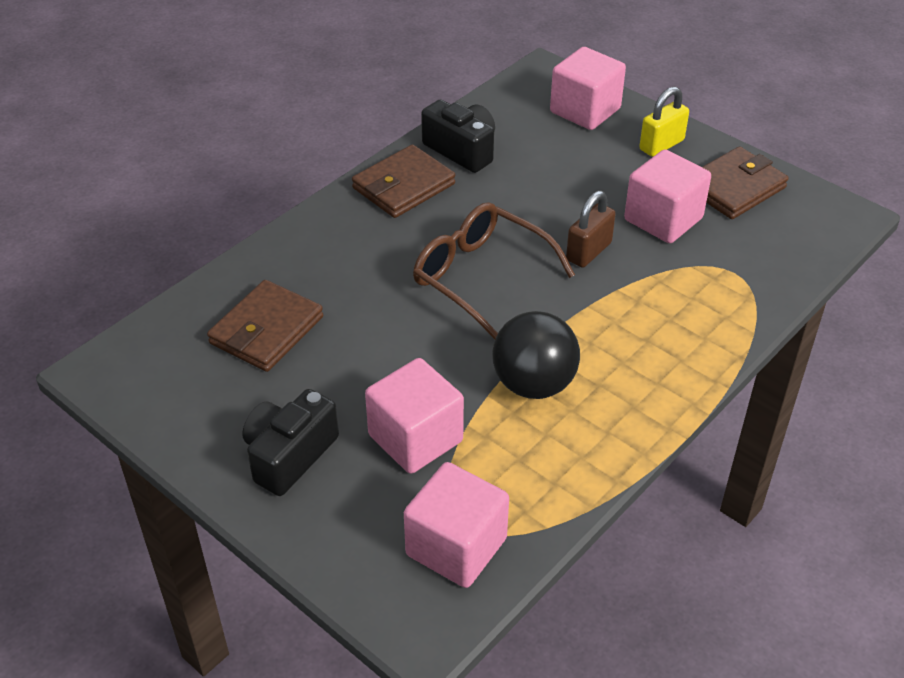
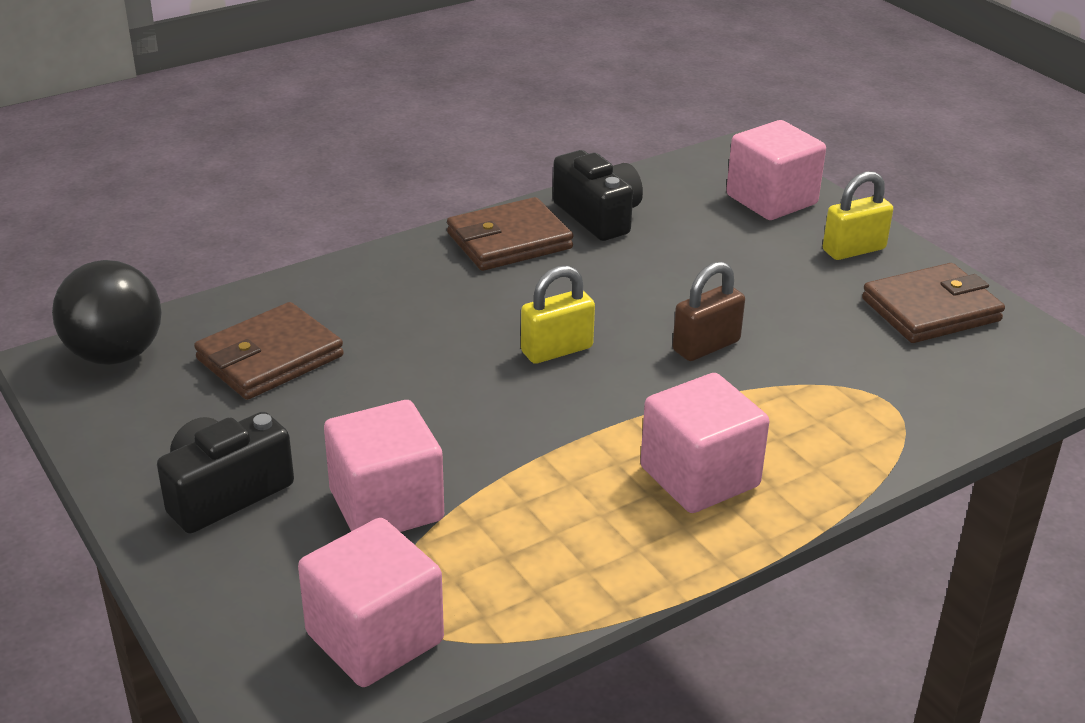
camera: 15 degrees right, 10 degrees down
brown glasses [413,202,575,339] -> yellow padlock [521,266,595,364]
black ball [492,311,580,399] -> black ball moved to [52,260,162,365]
pink cube [624,149,711,243] -> pink cube moved to [640,373,769,513]

